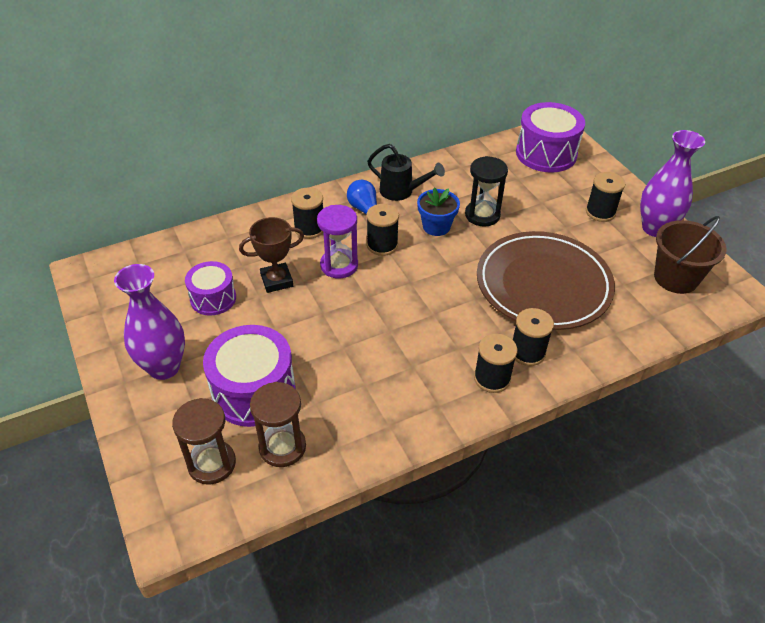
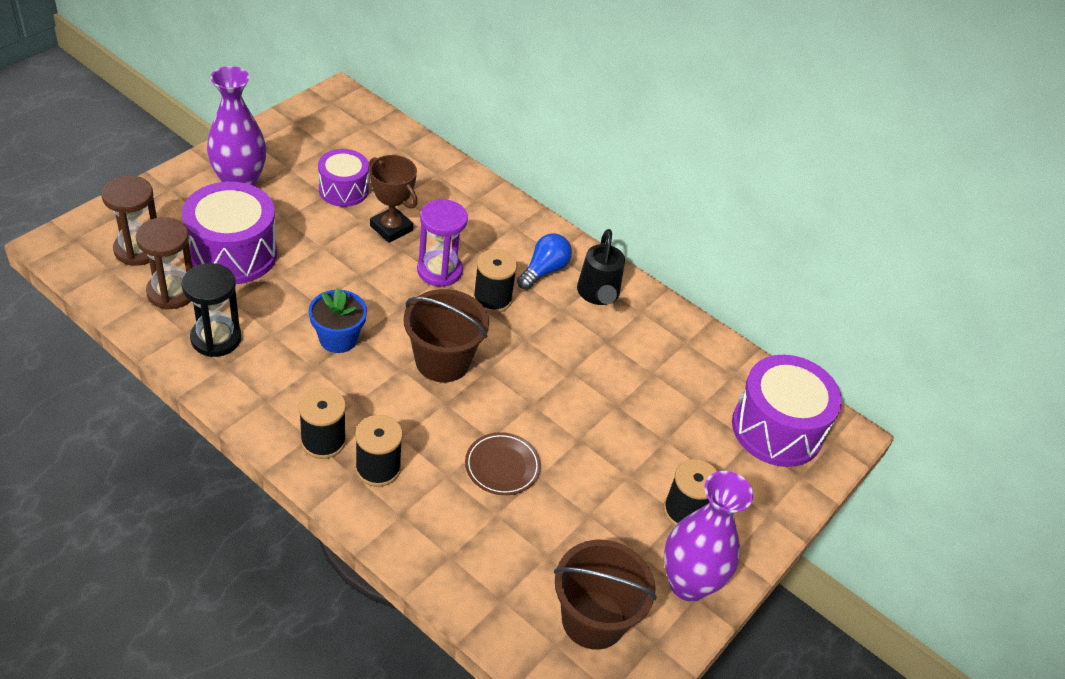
camera: 60 degrees right, 0 degrees up
black spool [291,188,323,239] -> none
blue flower pot [417,187,460,236] -> blue flower pot moved to [309,288,367,353]
black hourglass [465,156,508,227] -> black hourglass moved to [182,263,242,357]
brown plate [477,231,615,330] -> brown plate [465,432,541,495], size x0.41
none -> brown bucket [404,289,489,382]

